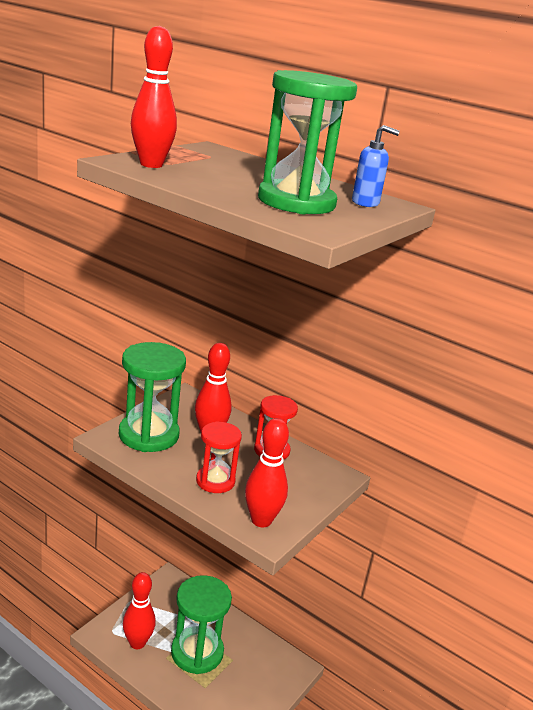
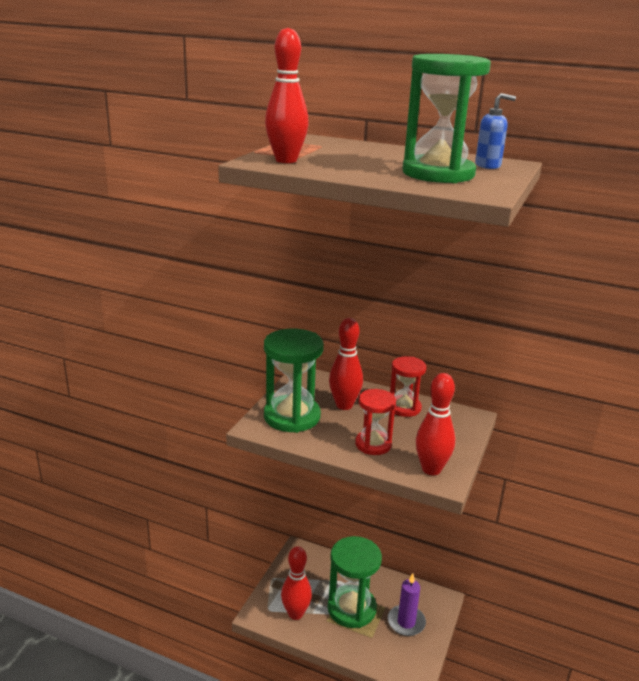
camera: 10 degrees left, 0 degrees up
none -> purple candle [388,573,426,636]

